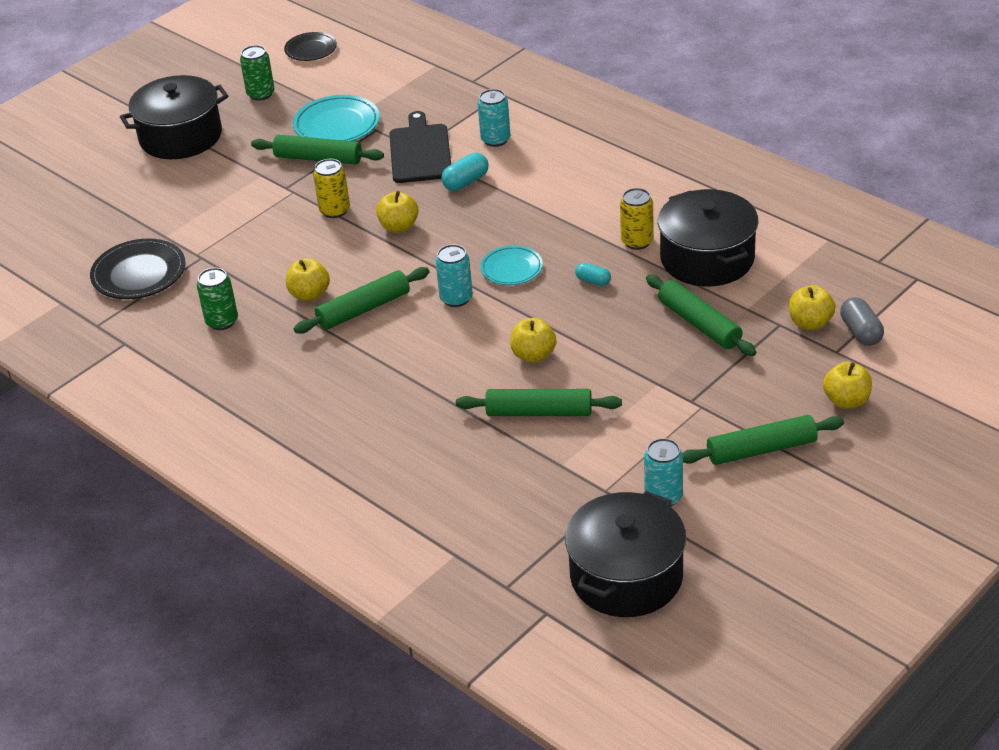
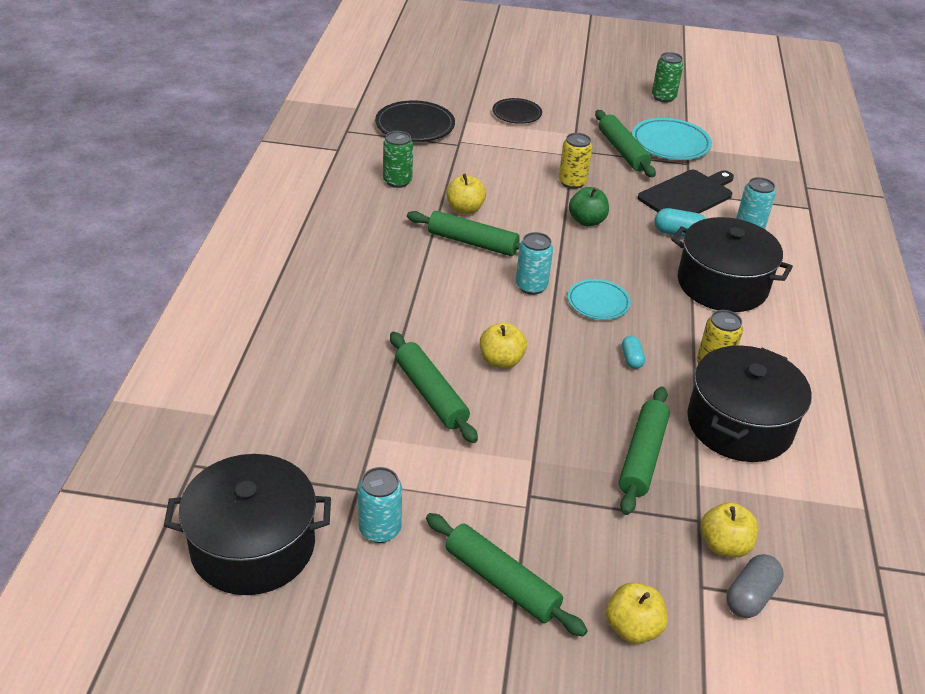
camera: 50 degrees right, 0 degrees up
black pot [120,75,228,159] -> black pot moved to [671,217,793,312]
black plate [284,32,337,61] -> black plate moved to [492,98,542,124]
yellow apple [376,191,419,233] -> green apple [569,187,609,226]

